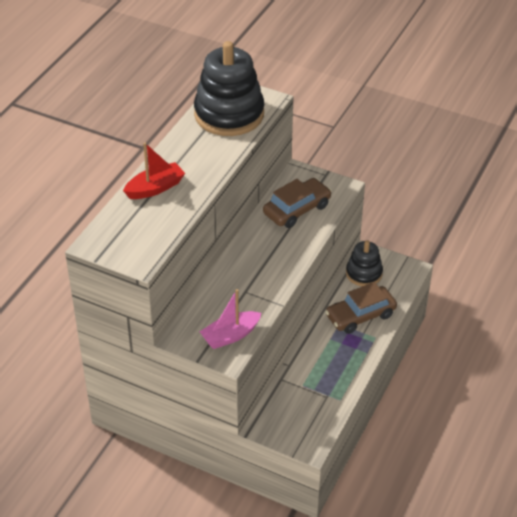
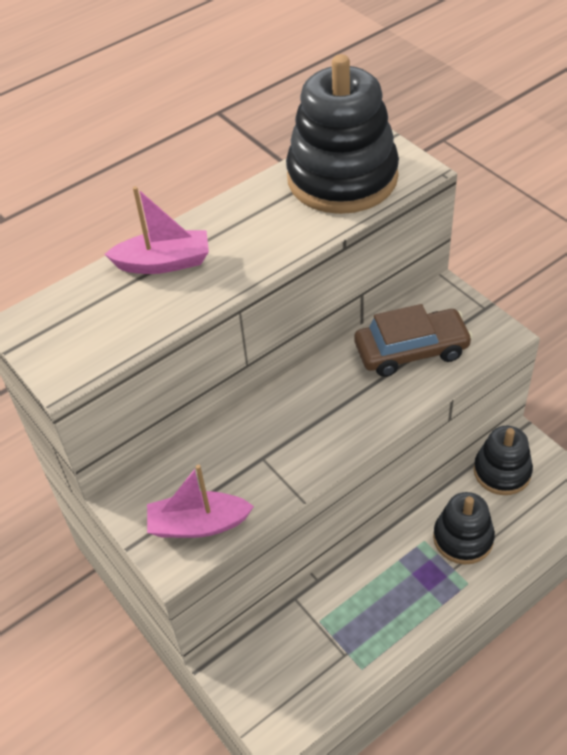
camera: 30 degrees right, 5 degrees up
red boat [123,142,185,199] -> pink boat [104,186,209,274]
brown car [325,282,397,334] -> black stacking toy [433,492,495,565]

